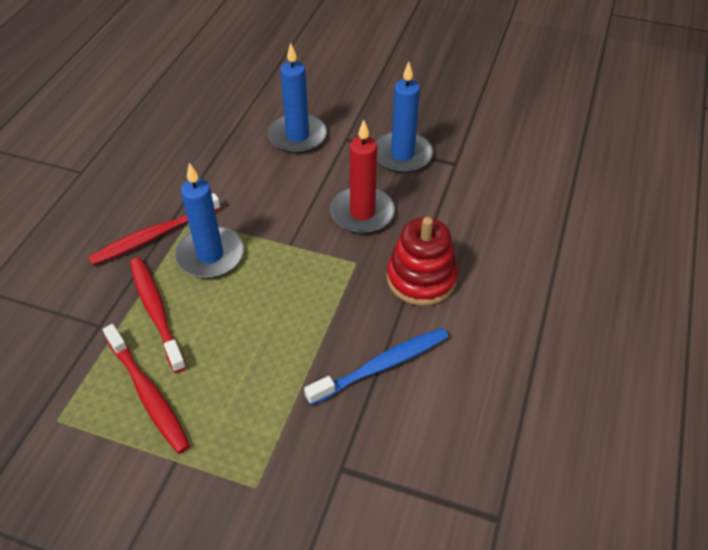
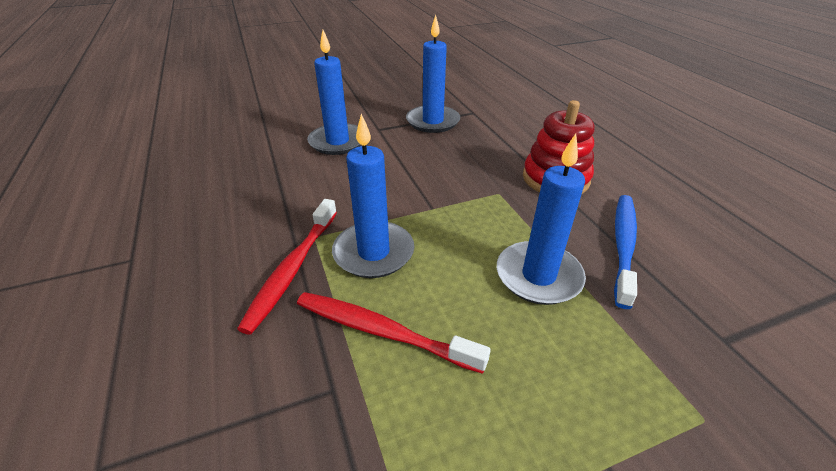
camera: 40 degrees left, 10 degrees down
red toothbrush [103,324,190,454] -> none
red candle [330,120,395,234] -> none
none -> blue candle [497,134,586,305]

